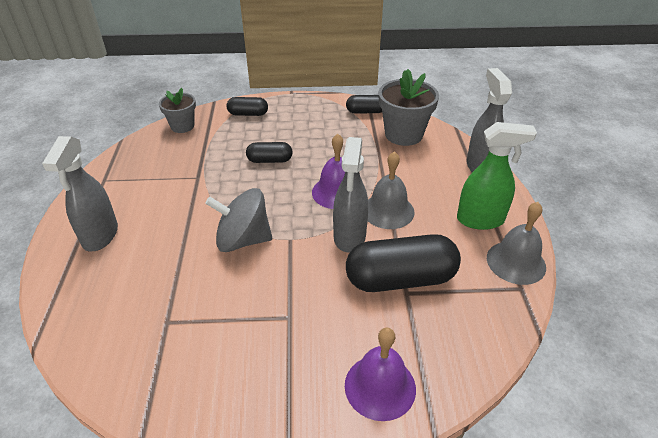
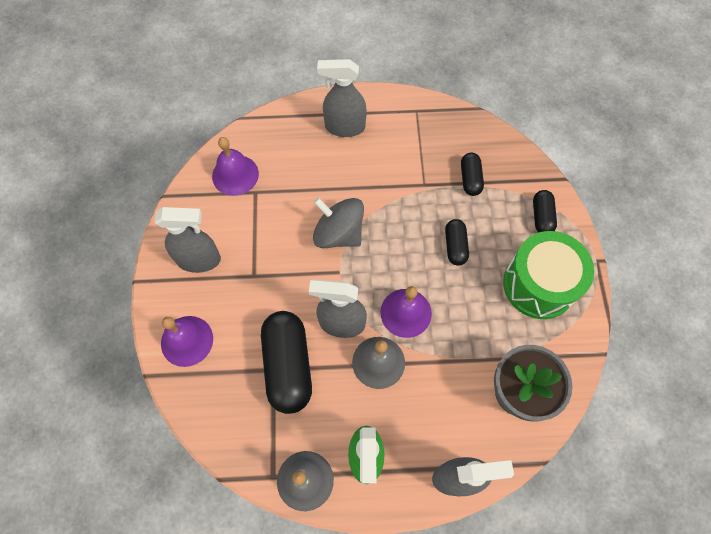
camera: 90 degrees right, 25 degrees up
grey flower pot [159,88,196,133] -> none
grey spinning top [205,188,272,252] -> grey spinning top turned 60 degrees counterclockwise [313,198,364,248]
black capsule [346,95,382,114] -> black capsule moved to [461,153,484,196]
none -> grey spray bottle [154,207,221,273]
none -> purple bell [212,137,259,196]
none -> green drum [503,231,594,319]

